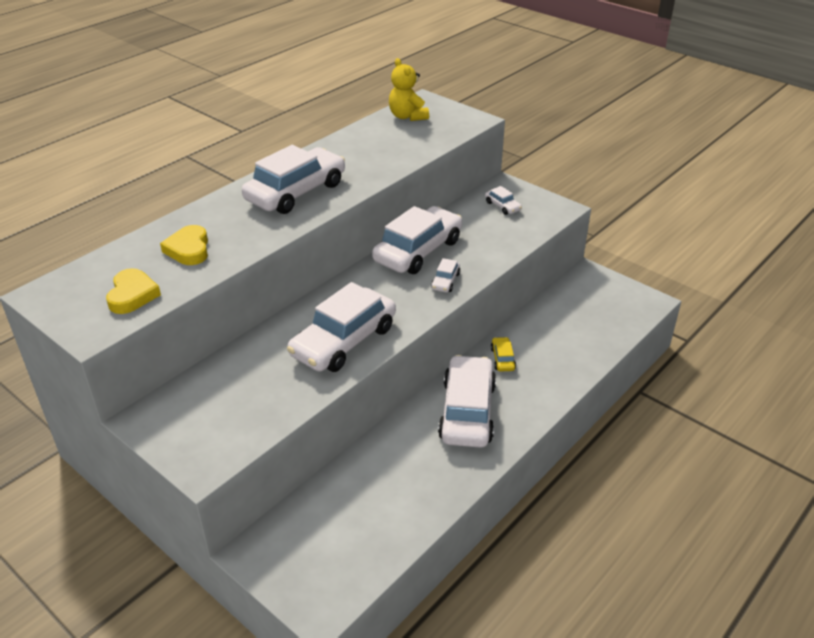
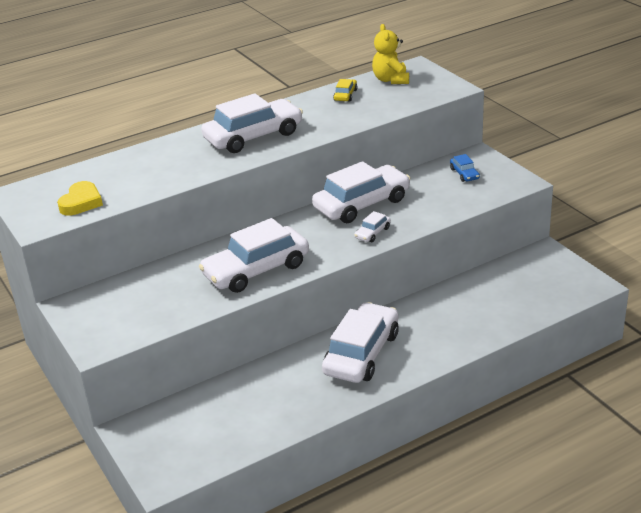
camera: 20 degrees right, 5 degrees down
yellow heart [160,225,208,265] -> none
white car [485,186,522,215] -> blue car [450,154,480,182]
yellow car [491,337,516,372] -> yellow car moved to [333,79,358,102]

